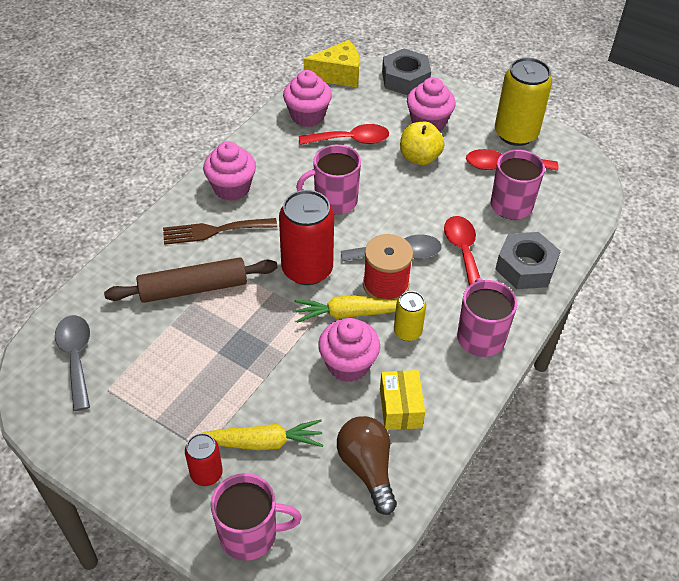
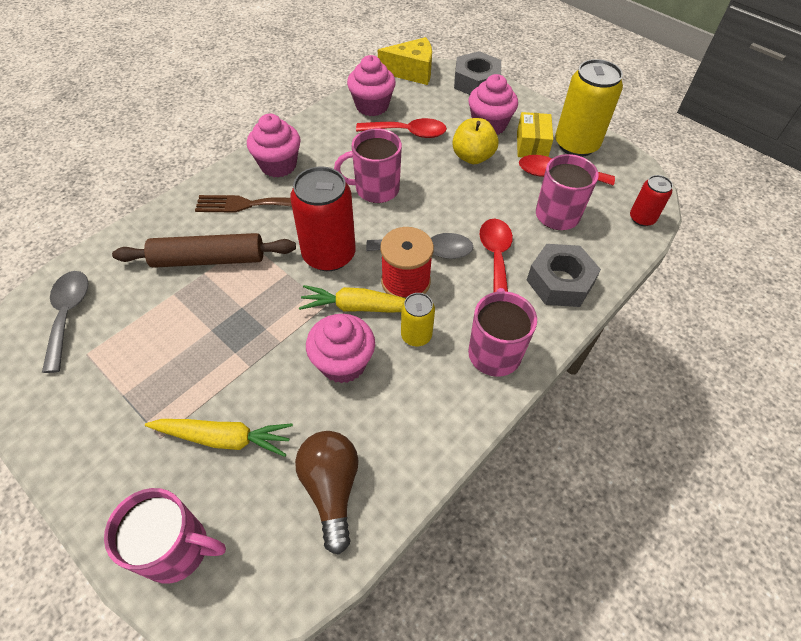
camera: 10 degrees right, 5 degrees up
red can [185,433,223,486] -> red can moved to [630,175,673,226]
yellow box [380,370,425,430] -> yellow box moved to [517,112,553,157]

